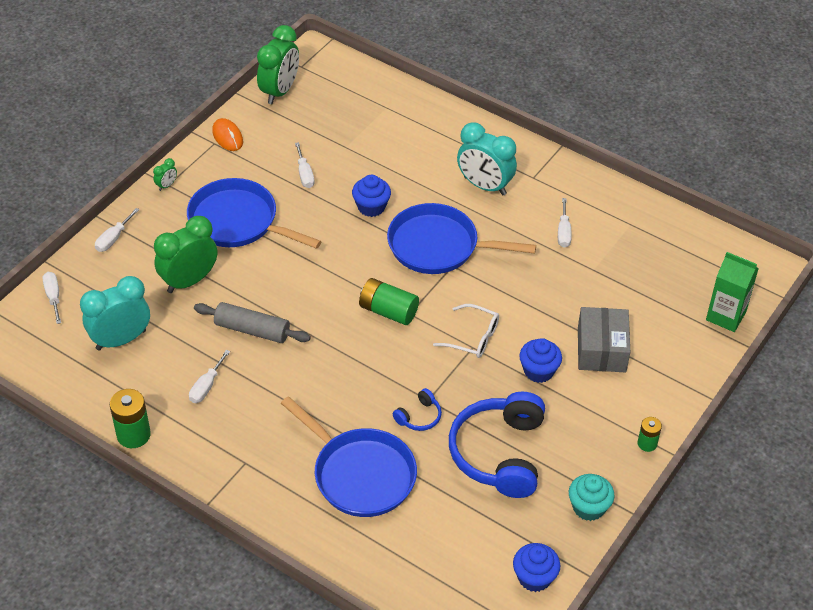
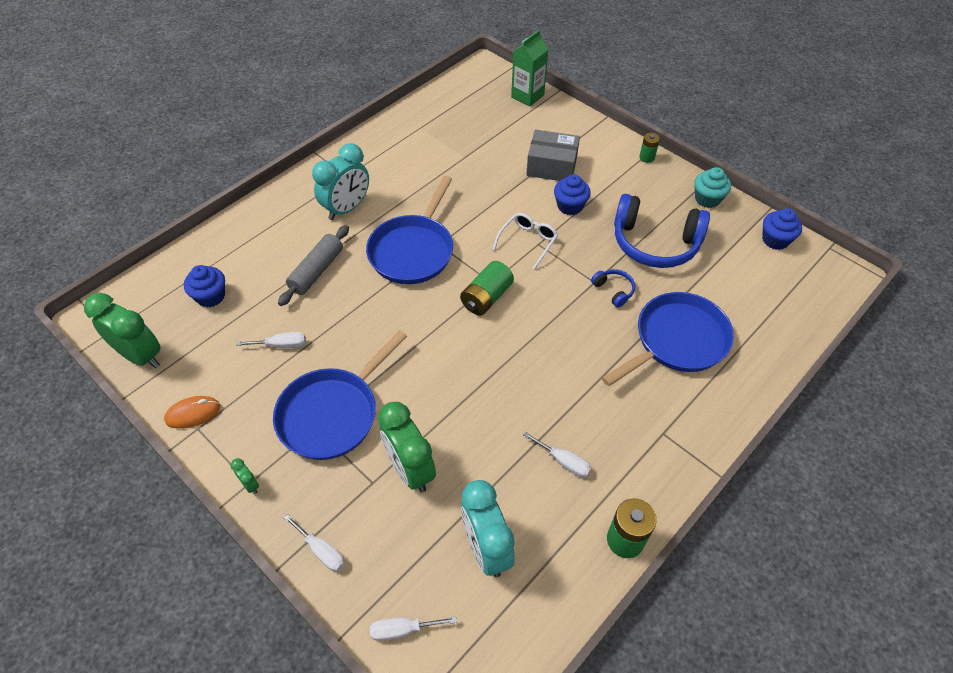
camera: 80 degrees left, 5 degrees up
grey rolling pin [194,302,311,343] -> grey rolling pin moved to [278,225,349,306]
blue cupcake [352,175,391,217] -> blue cupcake moved to [184,265,225,308]
white screwdriver [558,198,572,248] -> none

